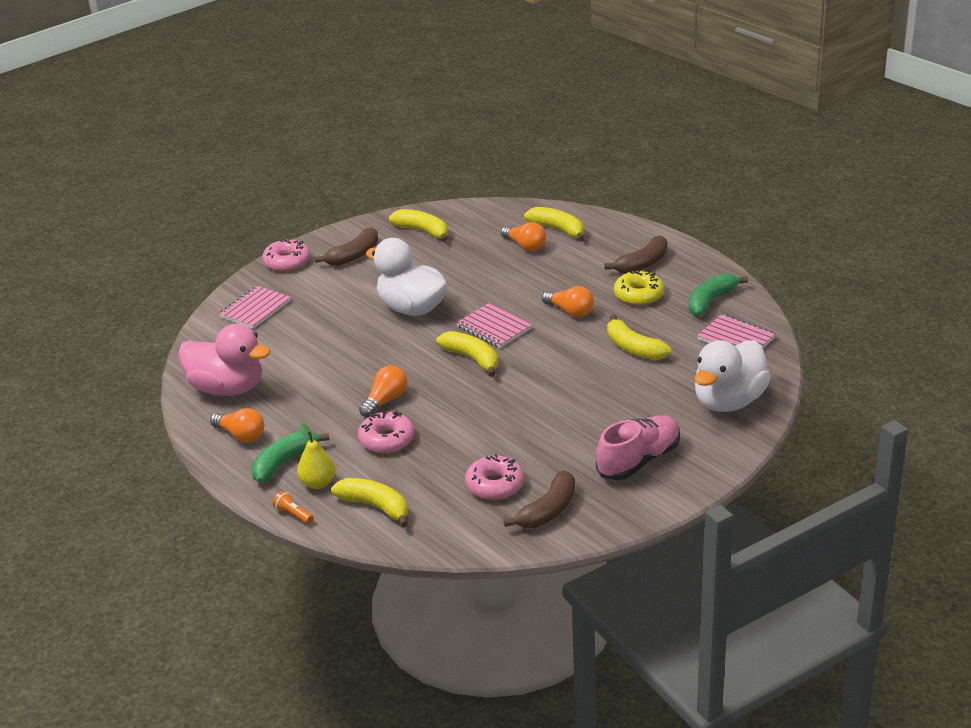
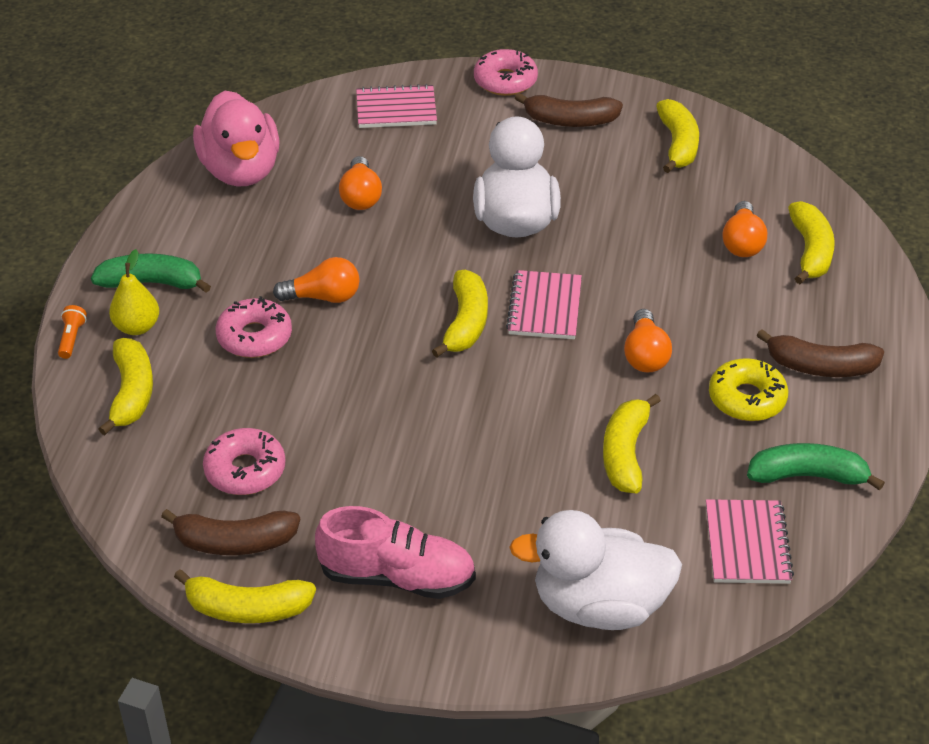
camera: 50 degrees right, 10 degrees up
orange light bulb [210,408,264,443] -> orange light bulb moved to [339,156,382,210]
none -> yellow banana [174,569,316,623]

